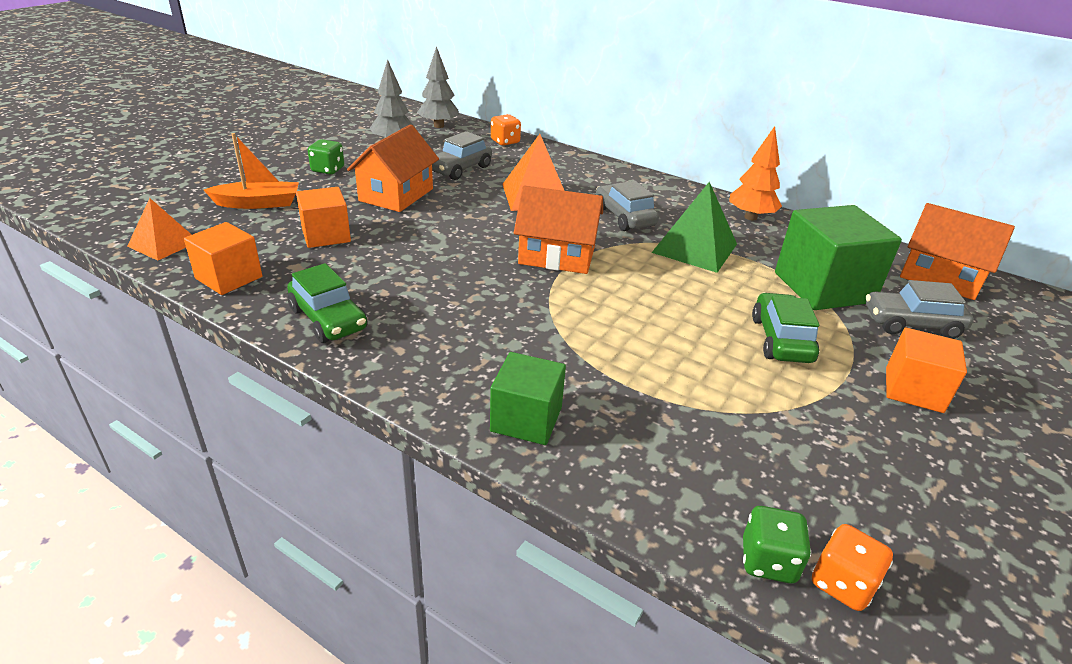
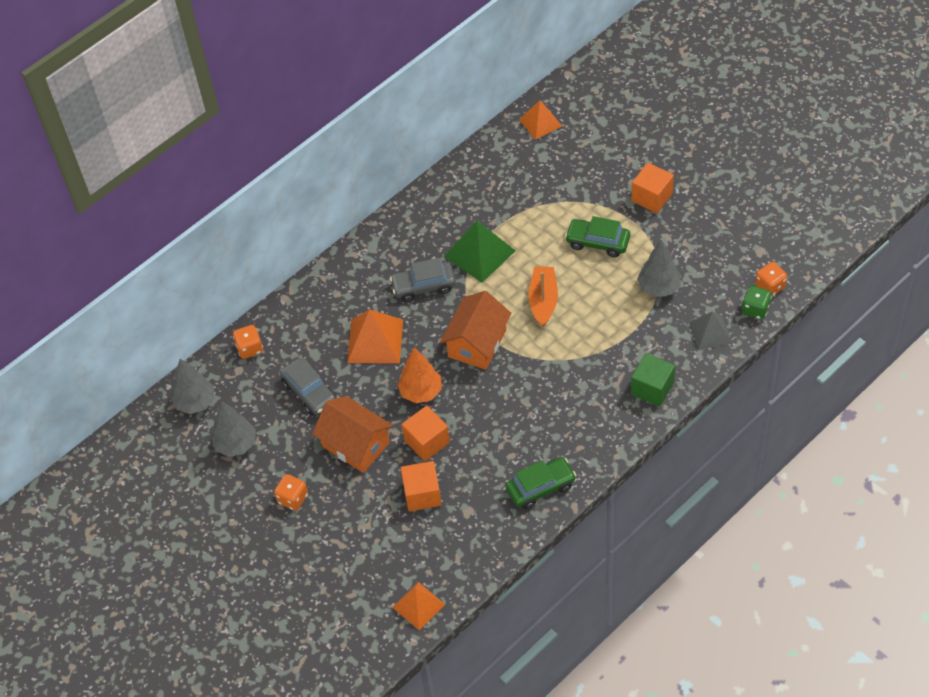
camera: 70 degrees left, 20 degrees up
orange cube [184,222,262,295] -> orange cube moved to [402,406,450,461]
orange boat [204,133,299,209] -> orange boat moved to [528,267,558,327]
green dice [308,139,344,174] -> orange dice [274,474,308,511]
orange tree [729,126,782,220] -> orange tree moved to [397,347,442,403]
green cube [775,205,902,310] -> none
grey car [866,280,974,339] -> none
orange house [900,203,1015,300] -> orange pyramid [519,100,562,140]
none -> grey tree [637,240,681,297]
none -> grey pyramid [689,312,732,350]

